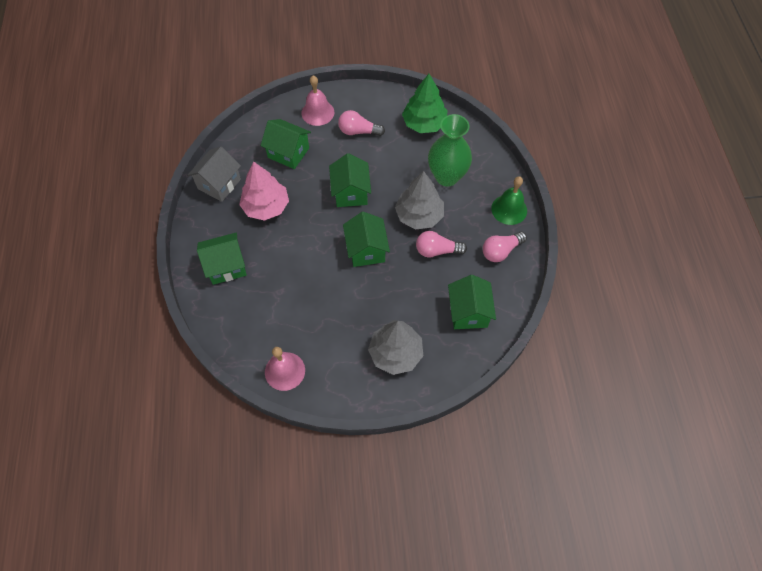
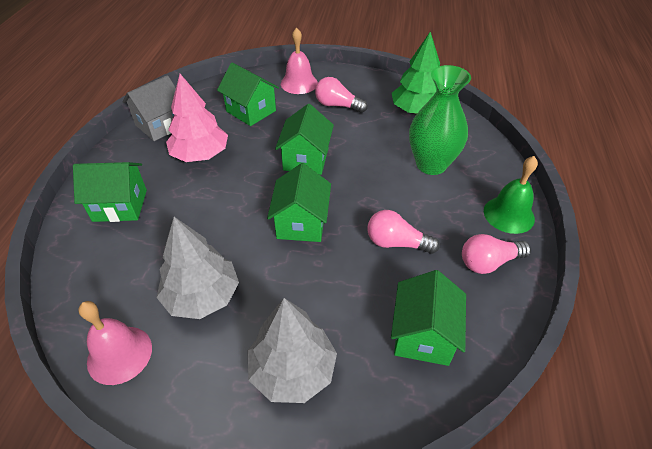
camera: 15 degrees right, 15 degrees down
grey tree [395,171,444,229] -> grey tree moved to [156,217,239,319]

